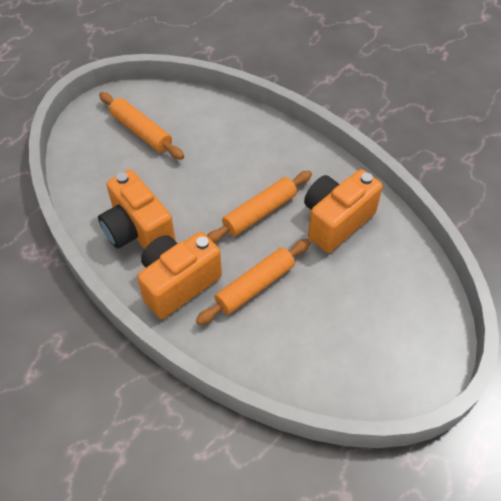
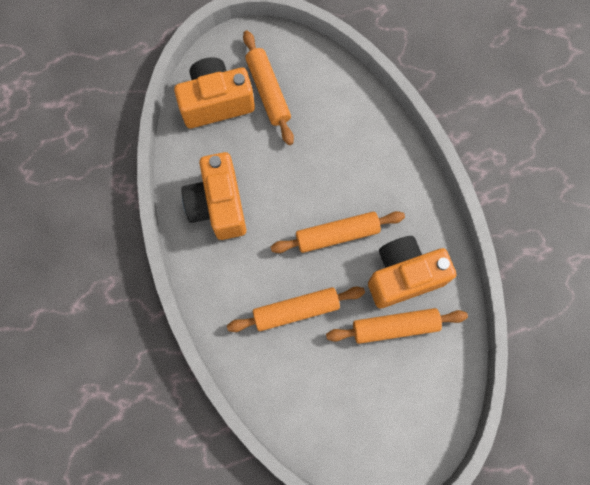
camera: 25 degrees right, 20 degrees up
orange camera [137,232,222,319] -> orange camera moved to [174,57,255,128]
none -> orange rolling pin [326,308,468,344]

